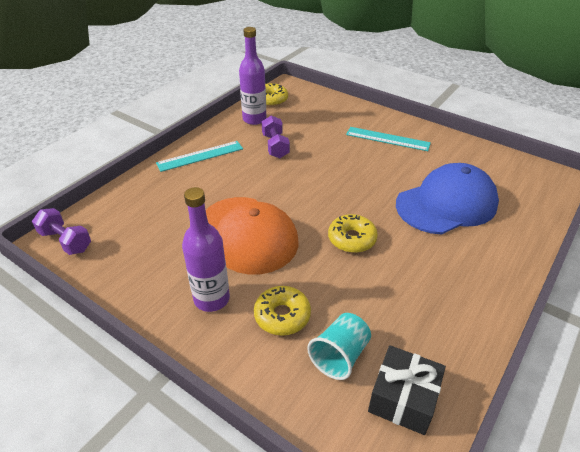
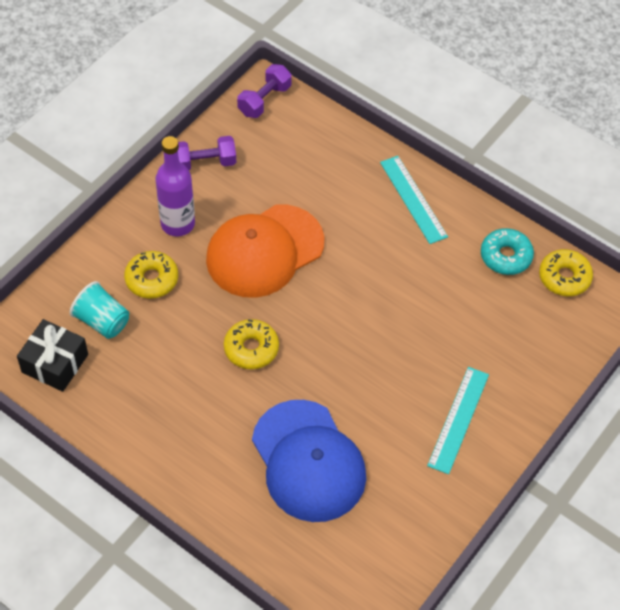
camera: 90 degrees right, 15 degrees up
purple bottle [239,27,267,125] -> turquoise donut [481,228,534,275]
purple dumbbell [262,116,290,158] -> purple dumbbell moved to [178,136,236,170]

